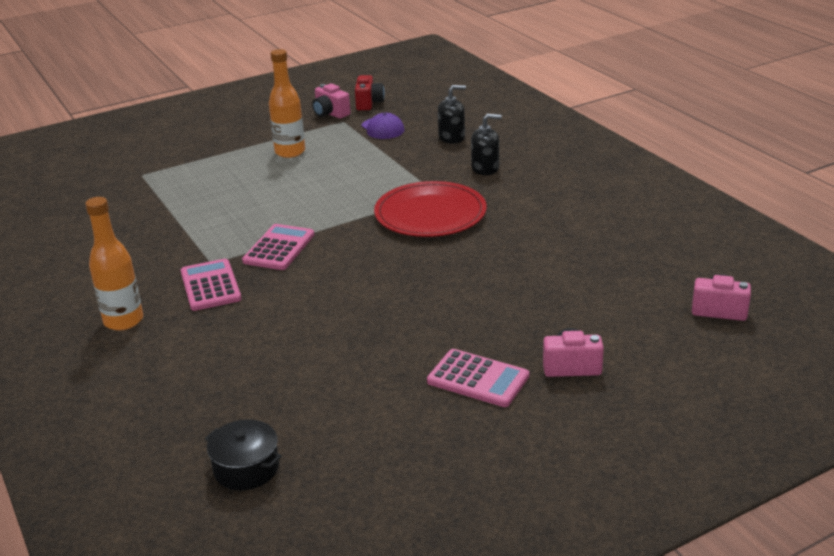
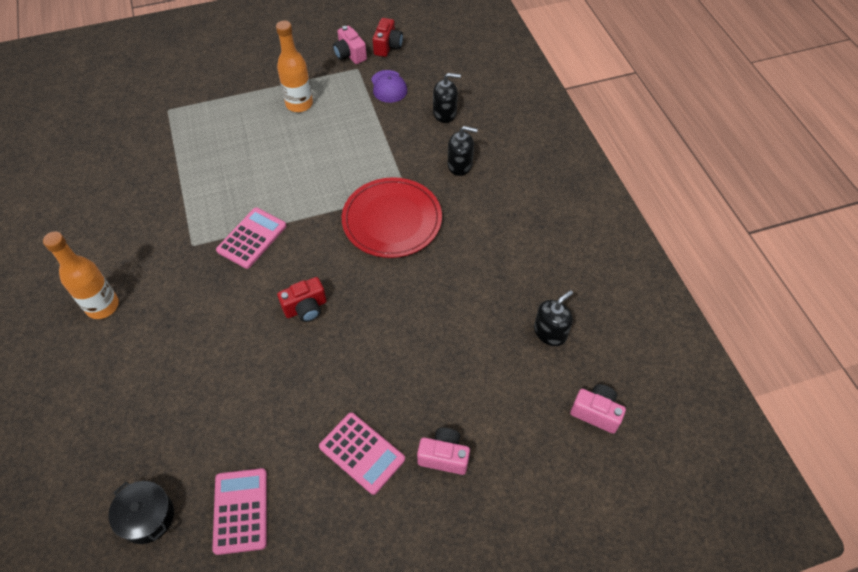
camera: 10 degrees right, 25 degrees up
pink calculator [181,259,241,311] -> pink calculator moved to [212,468,267,555]
none -> red camera [277,277,327,322]
none -> black soap dispenser [534,290,573,346]

